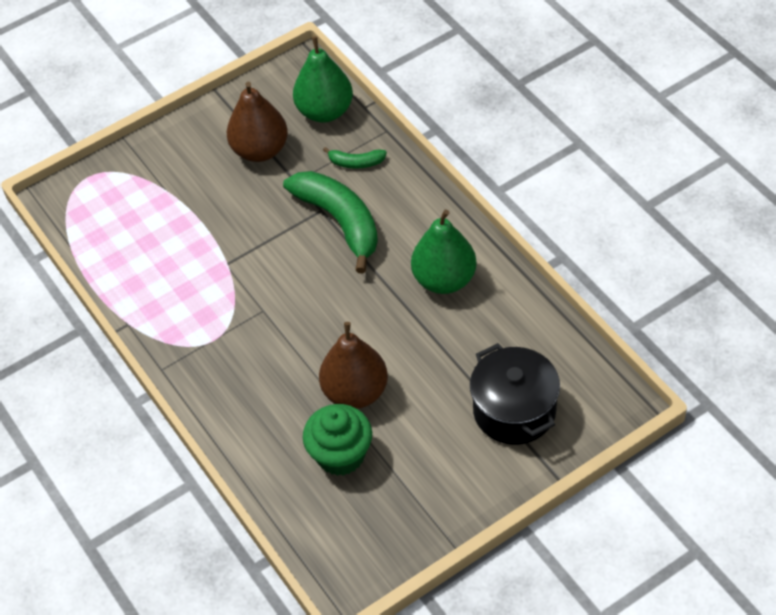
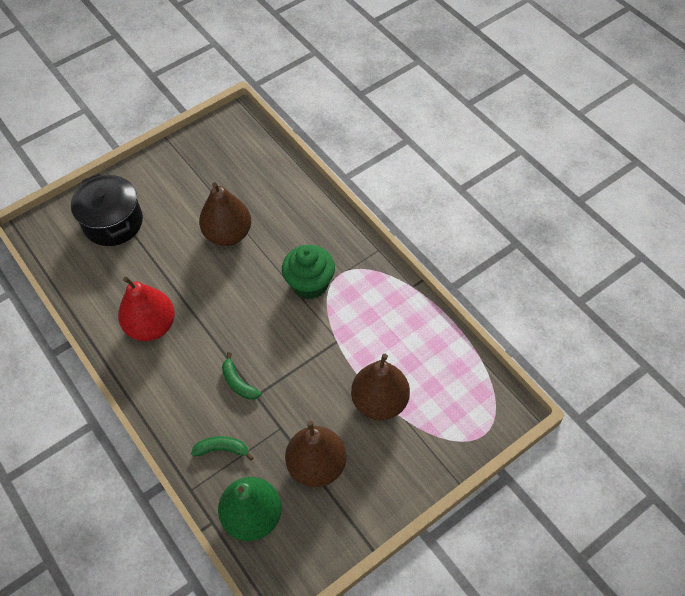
camera: 175 degrees right, 5 degrees up
green banana [283,171,378,273] -> green banana [222,352,261,400], size x0.46
green cupcake [303,404,372,476] -> green cupcake moved to [282,245,335,299]
green pear [411,209,477,294] -> red pear [118,277,175,341]
none -> brown pear [351,354,410,420]

